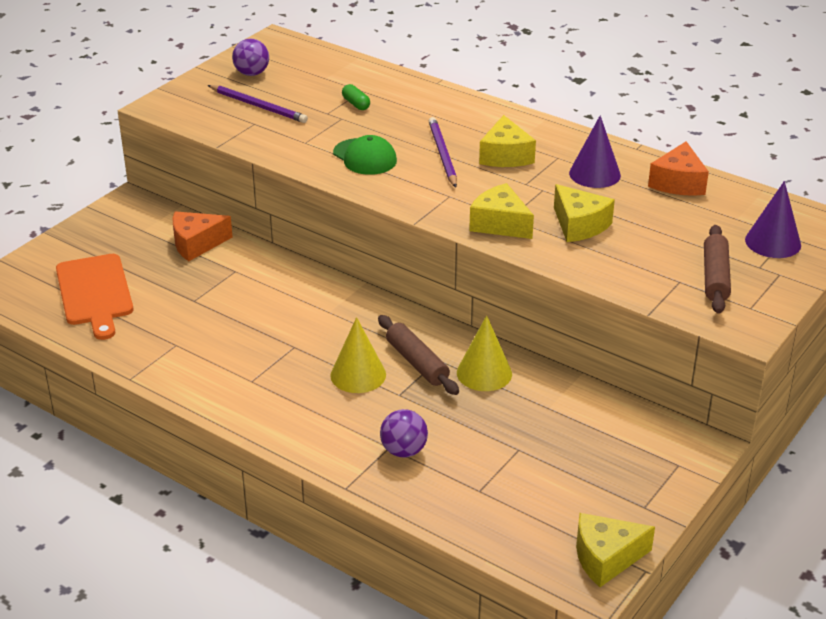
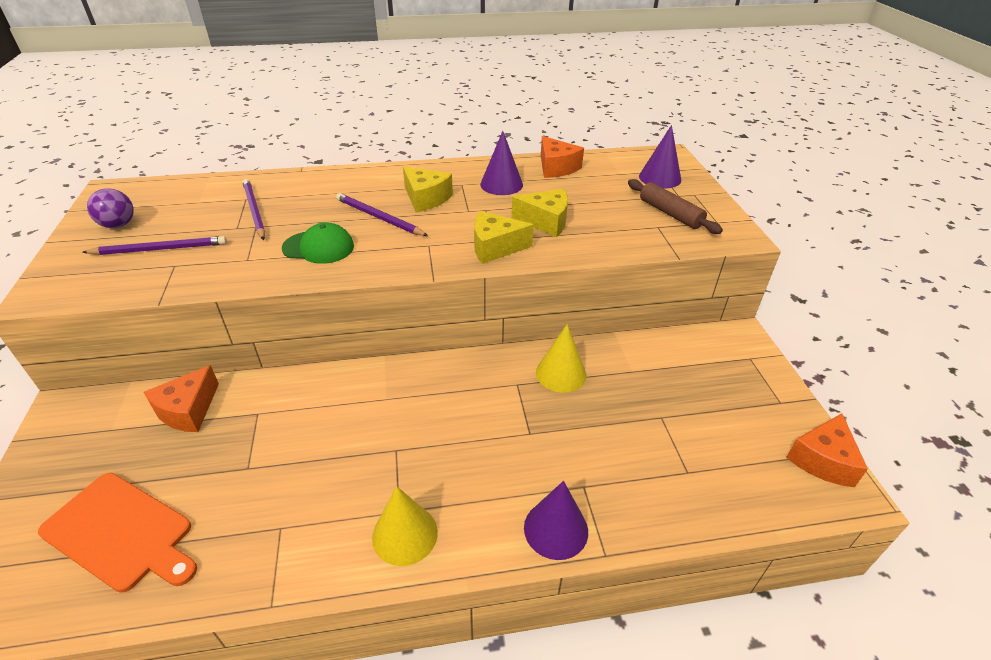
camera: 45 degrees left, 5 degrees up
yellow cone [330,317,386,393] -> yellow cone moved to [372,486,438,566]
green capsule [342,84,370,110] -> purple pencil [242,179,265,240]
brown rolling pin [378,315,459,395] -> none
purple ball [380,409,428,457] -> none
yellow cheese [576,513,655,587] -> orange cheese [786,413,868,487]
none -> purple cone [524,481,588,560]

